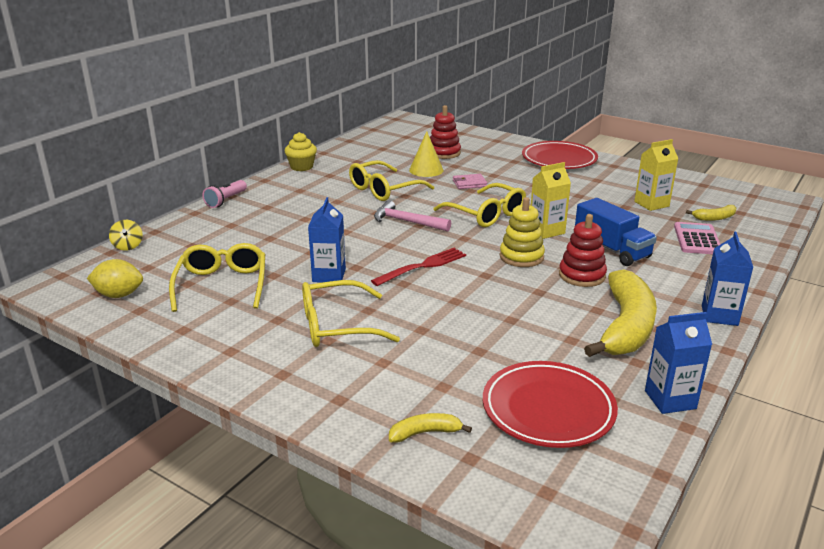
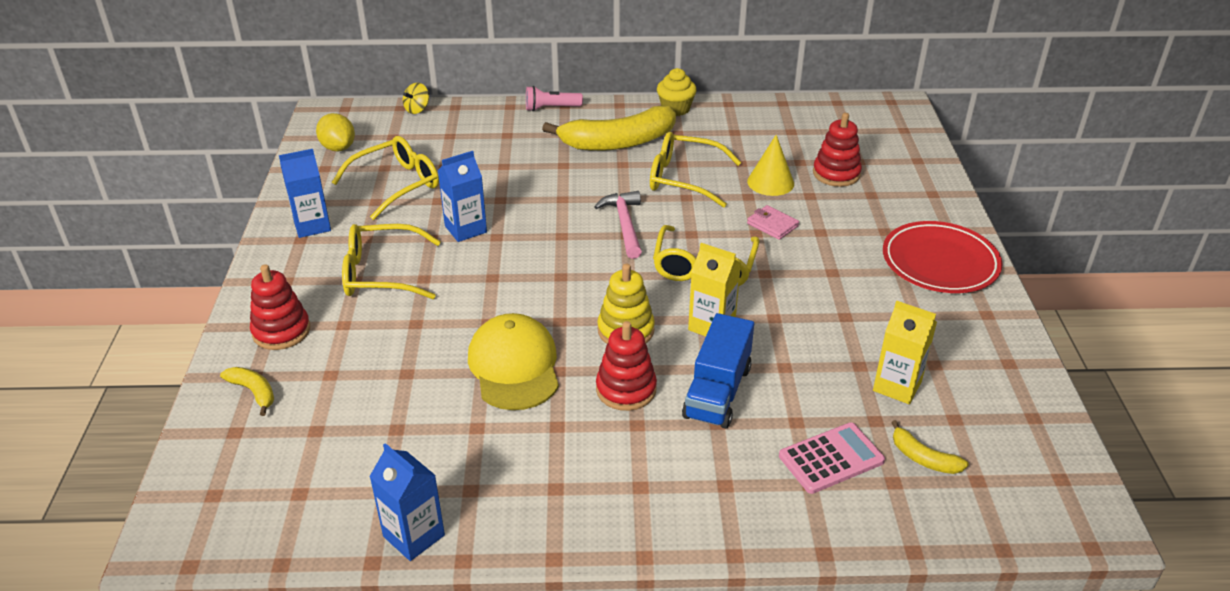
camera: 55 degrees right, 10 degrees up
yellow glasses [302,280,400,347] -> yellow glasses turned 45 degrees counterclockwise [342,224,441,299]
red fork [371,248,466,286] -> none
red plate [483,361,618,448] -> none
yellow banana [584,269,657,357] -> yellow banana moved to [542,106,676,151]
blue carton [702,232,753,326] -> blue carton moved to [279,149,331,238]
none -> red stacking toy [250,264,310,350]
none -> yellow cap [468,313,559,410]

